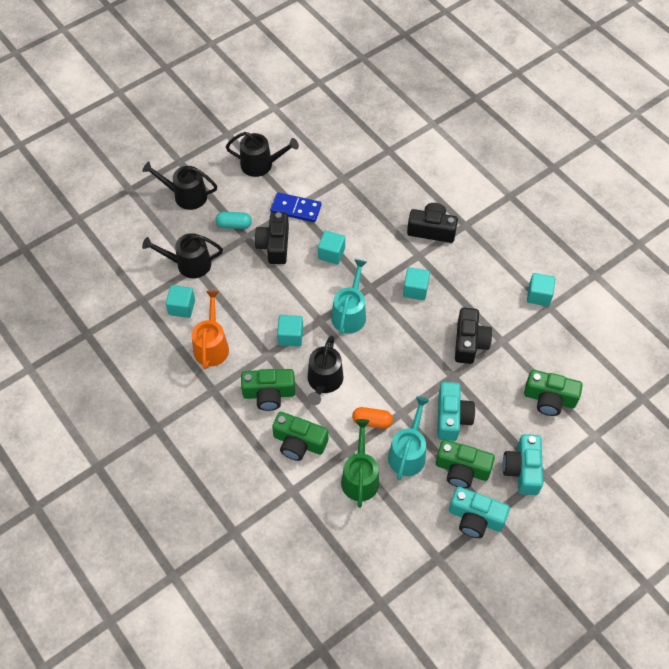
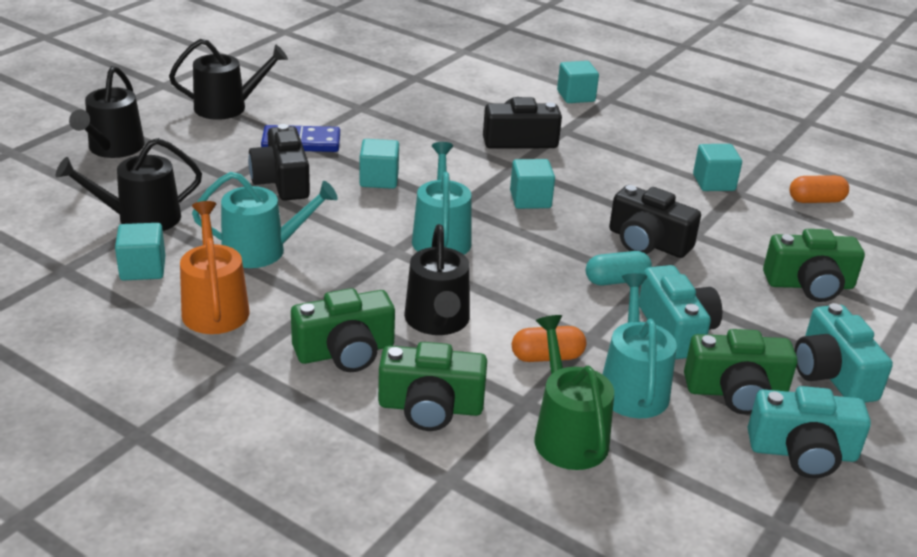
camera: 20 degrees left, 25 degrees down
black watering can [142,161,217,210] -> black watering can turned 75 degrees counterclockwise [69,66,145,158]
turquoise capsule [216,212,252,229] -> turquoise capsule moved to [586,251,652,285]
turquoise cube [277,315,303,347] -> turquoise cube moved to [557,61,599,103]
black camera [455,308,492,364] -> black camera turned 135 degrees clockwise [609,185,701,258]
none -> turquoise watering can [192,172,338,268]
none -> orange capsule [790,175,849,203]

